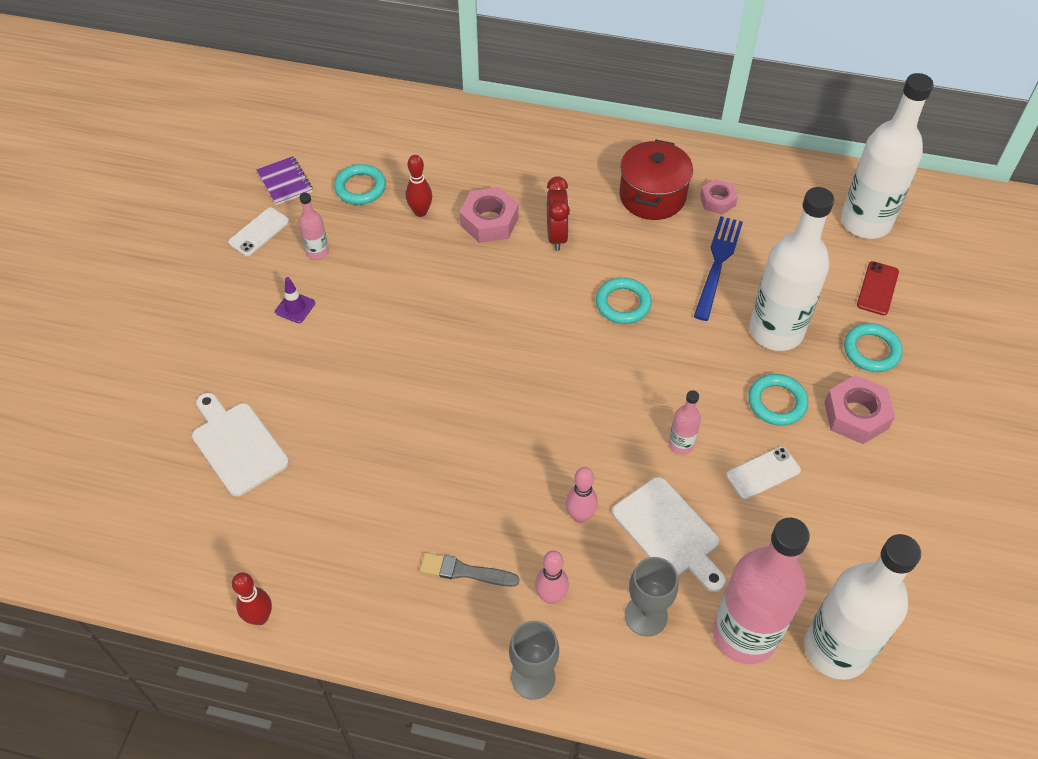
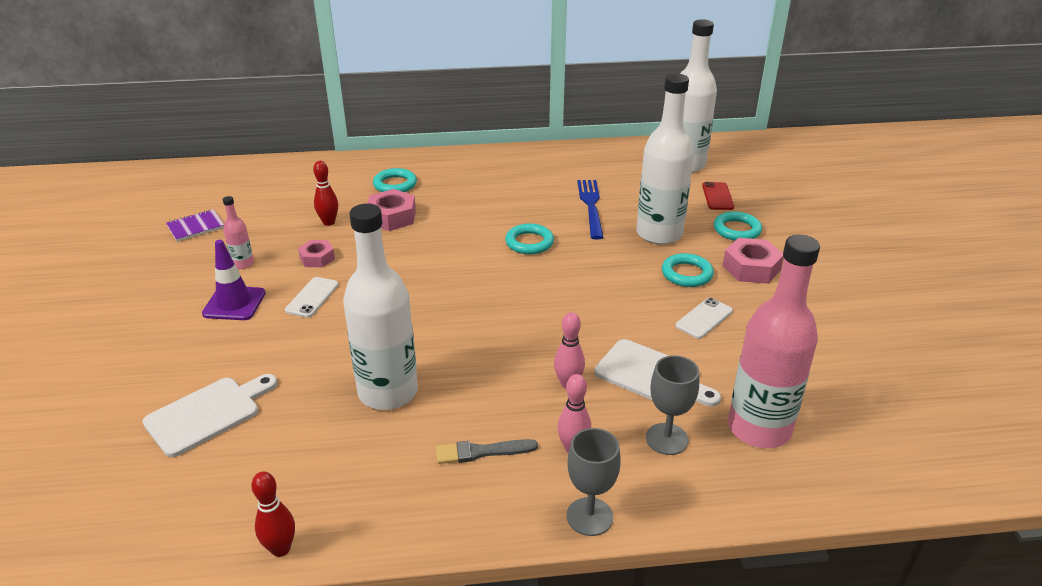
camera: 20 degrees left, 20 degrees down
white cutting board [192,393,289,496] -> white cutting board turned 105 degrees clockwise [142,374,278,457]
white phone [228,207,289,256] -> white phone moved to [285,277,339,318]
purple notebook [256,156,313,205] -> purple notebook turned 75 degrees counterclockwise [166,209,224,242]
purple traffic cone [275,277,315,323] -> purple traffic cone [202,240,266,320], size x1.67
turquoise ring [334,164,386,205] -> turquoise ring moved to [373,168,417,192]
red clock [547,176,570,251] -> none
red pot [619,140,693,220] -> none
pink bottle [669,390,701,454] -> none
pink nut [700,179,738,215] -> pink nut moved to [298,240,335,267]
white bottle [804,534,921,680] -> white bottle moved to [343,203,418,410]

